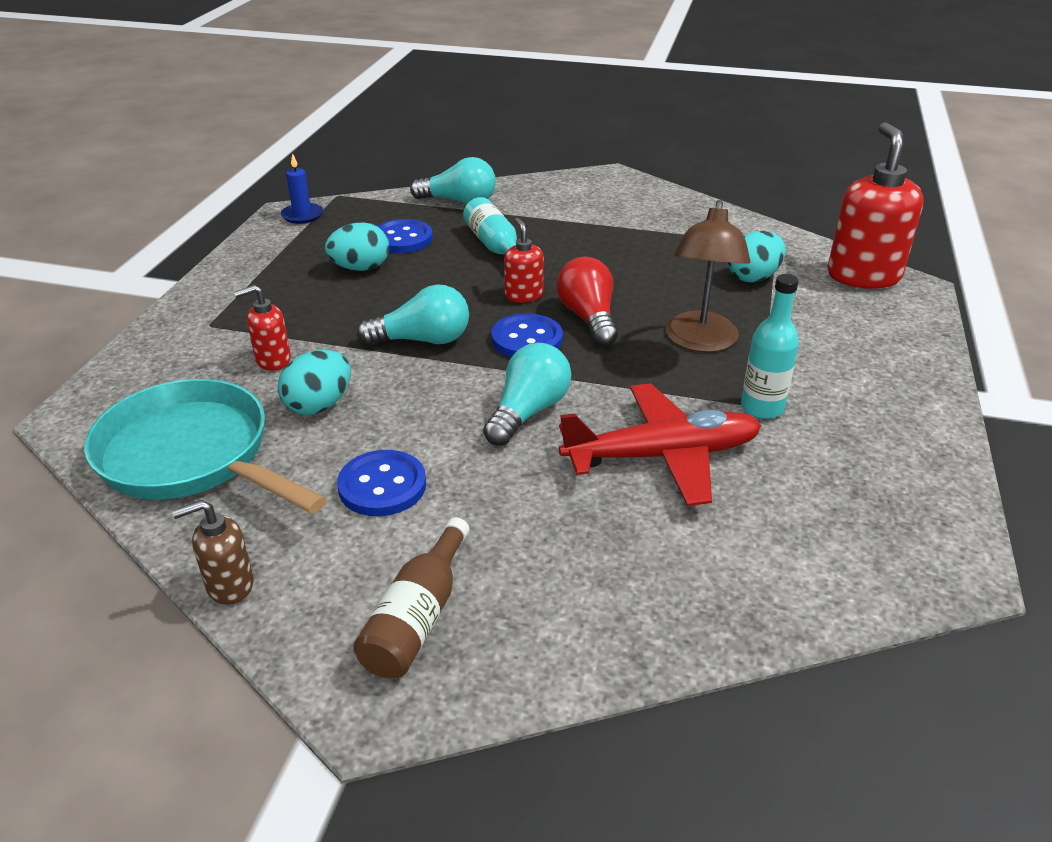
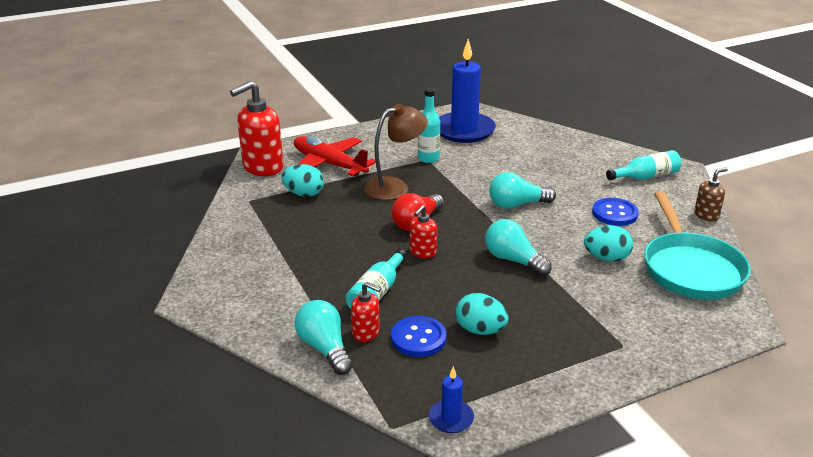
camera: 130 degrees left, 5 degrees down
brown soap dispenser [172,500,254,605] -> brown soap dispenser turned 60 degrees counterclockwise [694,168,728,222]
red soap dispenser [234,285,291,371] -> red soap dispenser moved to [351,282,381,342]
brown bottle [353,517,470,678] -> turquoise bottle [606,150,682,180]
blue button [491,313,563,357] -> none
red plane [559,383,761,506] -> red plane moved to [294,136,376,176]
none -> blue candle [439,39,496,143]

